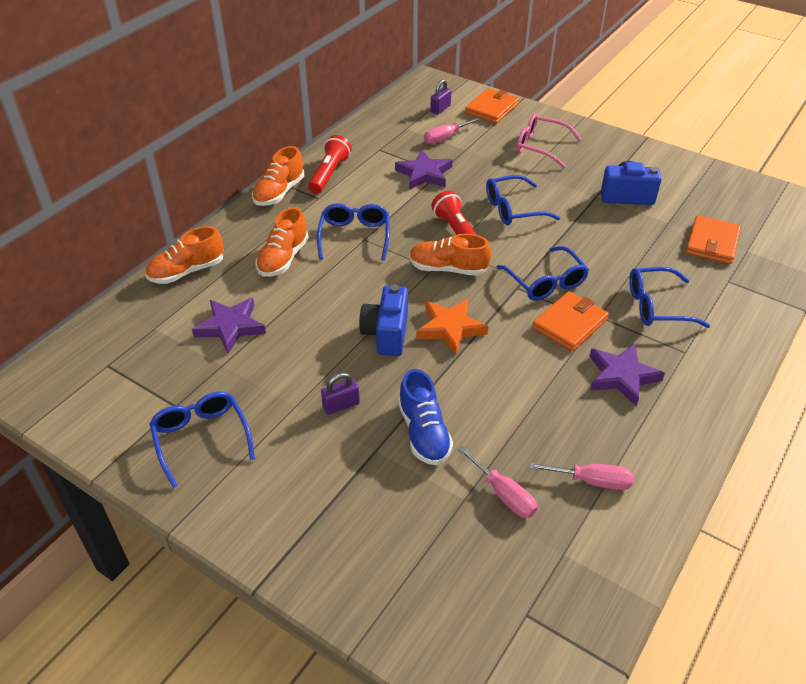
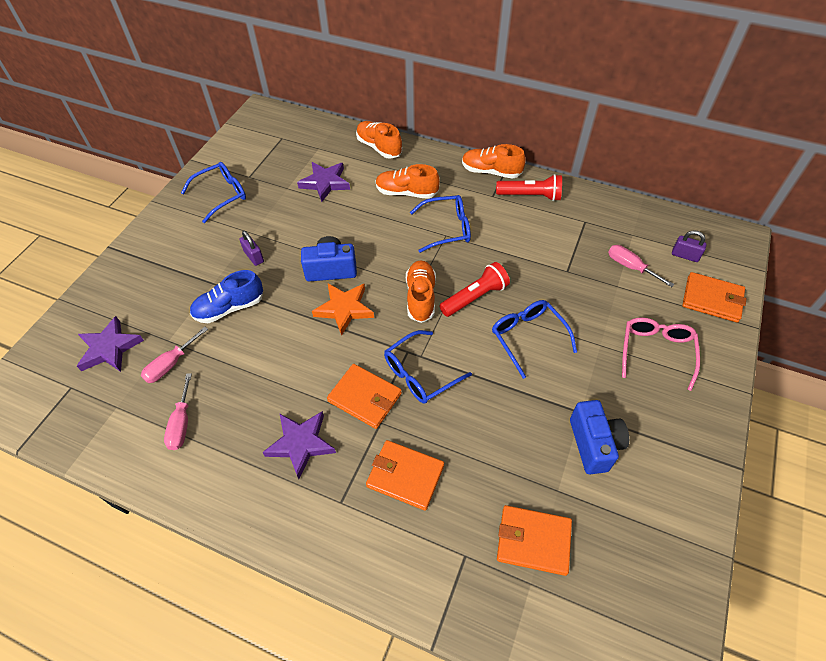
camera: 80 degrees right, 10 degrees up
purple star [395,150,452,189] -> purple star moved to [77,316,144,372]
blue glasses [629,267,710,328] -> orange wallet [366,440,444,511]

